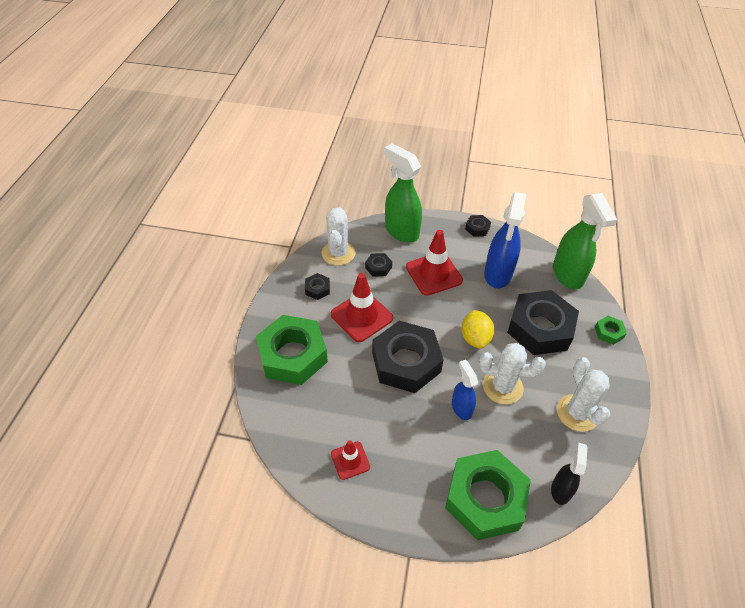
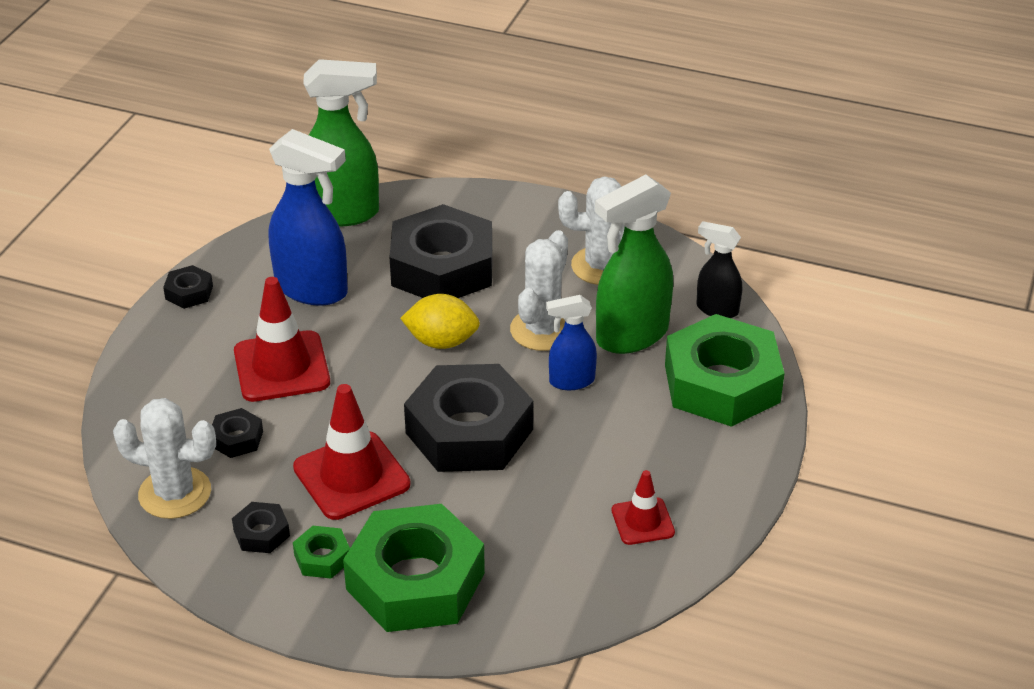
camera: 80 degrees left, 10 degrees down
green spray bottle [384,143,422,243] -> green spray bottle moved to [595,174,673,354]
green nut [595,316,627,345] -> green nut moved to [293,526,350,579]

